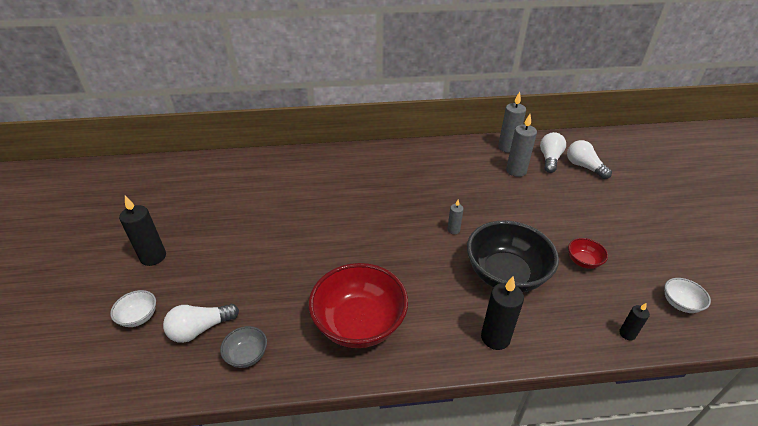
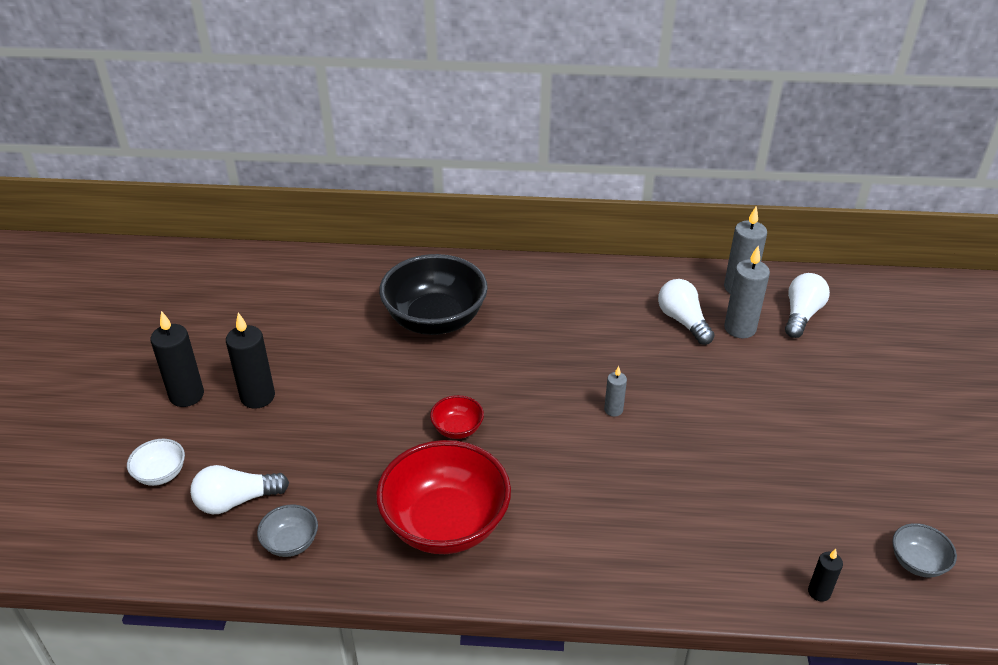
camera: 10 degrees right, 0 degrees up
black bowl [467,221,559,292] -> black bowl moved to [379,254,488,335]
black candle [481,276,524,350] -> black candle moved to [226,312,275,409]
white light bulb [567,140,612,179] -> white light bulb moved to [658,279,715,345]
red bowl [568,238,608,269] -> red bowl moved to [430,395,484,439]
white bowl [665,278,711,313] -> grey bowl [892,523,957,577]

